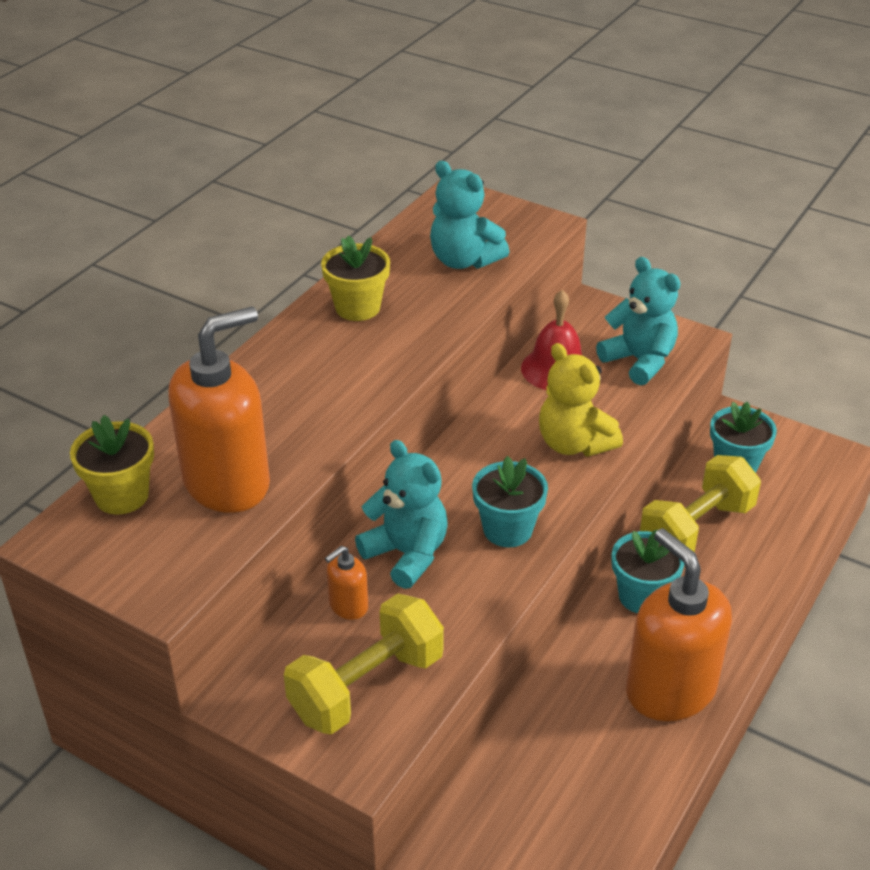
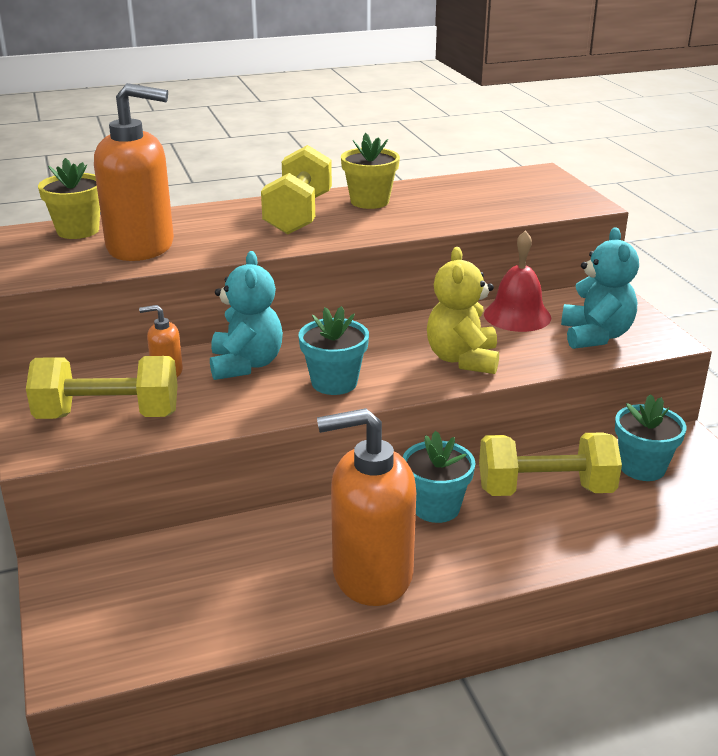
camera: 40 degrees right, 10 degrees down
turquoise teddy bear [430,161,509,269] -> none
orange soap dispenser [626,528,732,721] -> orange soap dispenser turned 105 degrees counterclockwise [317,408,416,606]
none -> yellow dumbbell [261,145,332,234]

